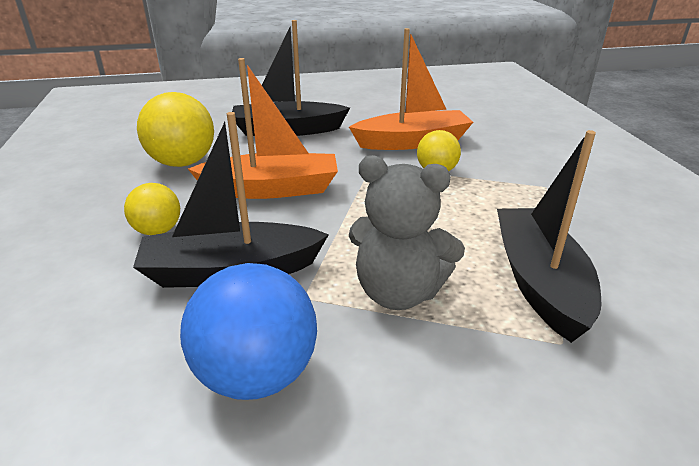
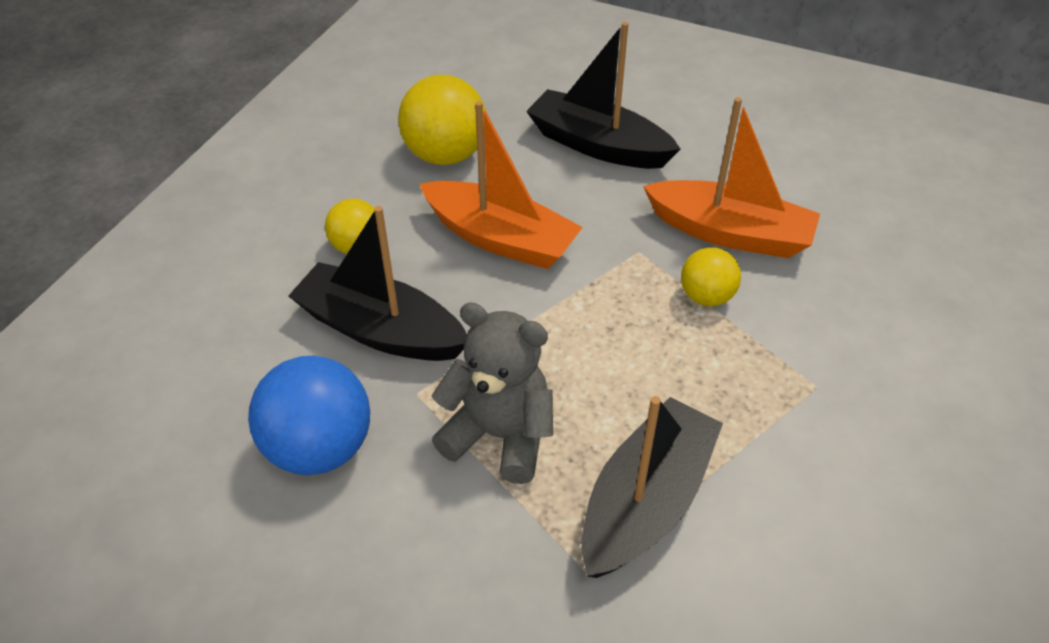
camera: 35 degrees right, 15 degrees up
grey teddy bear [348,155,465,310] -> grey teddy bear turned 150 degrees clockwise [432,302,553,484]

